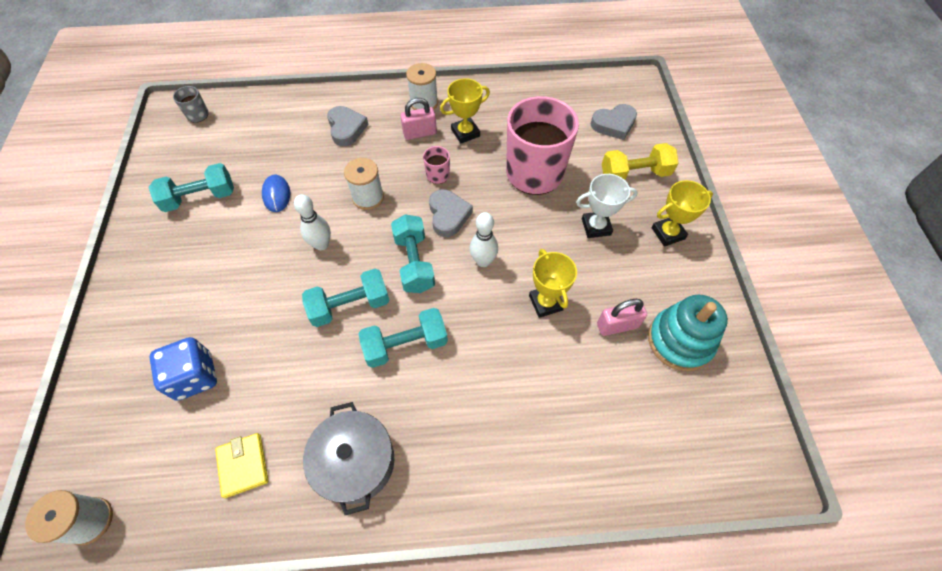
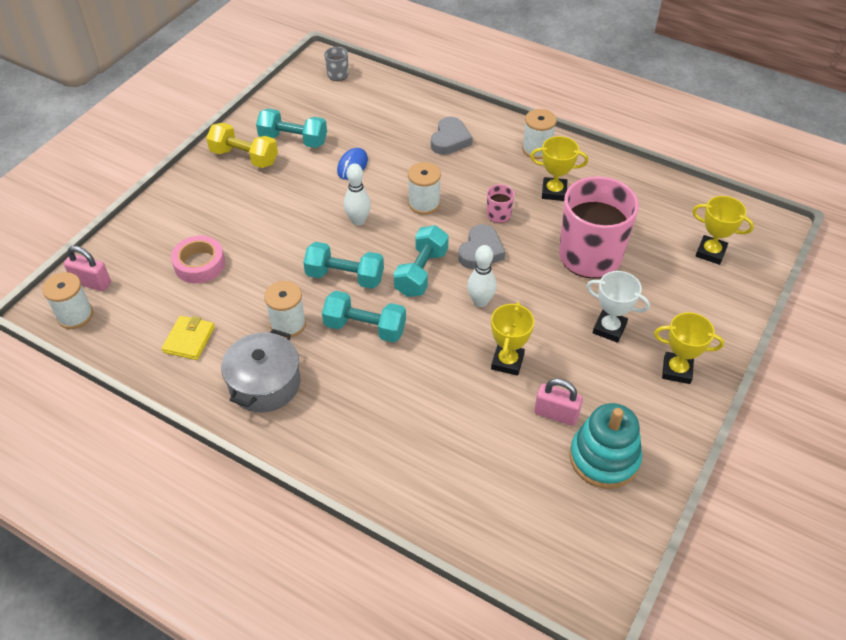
camera: 35 degrees right, 10 degrees down
blue dice [149,337,217,401] -> pink tape [171,236,225,283]
pink padlock [400,98,437,140] -> pink padlock moved to [64,246,111,291]
grey heart [591,104,637,140] -> yellow trophy [692,196,754,265]
yellow dumbbell [602,143,679,180] -> yellow dumbbell moved to [206,123,278,168]
none -> white spool [264,281,306,338]

